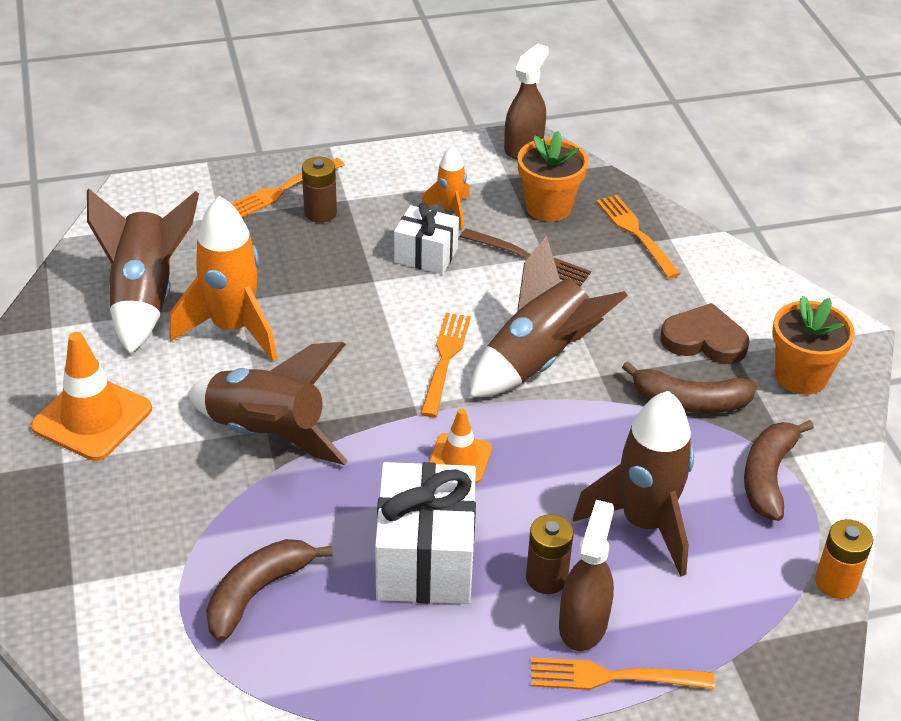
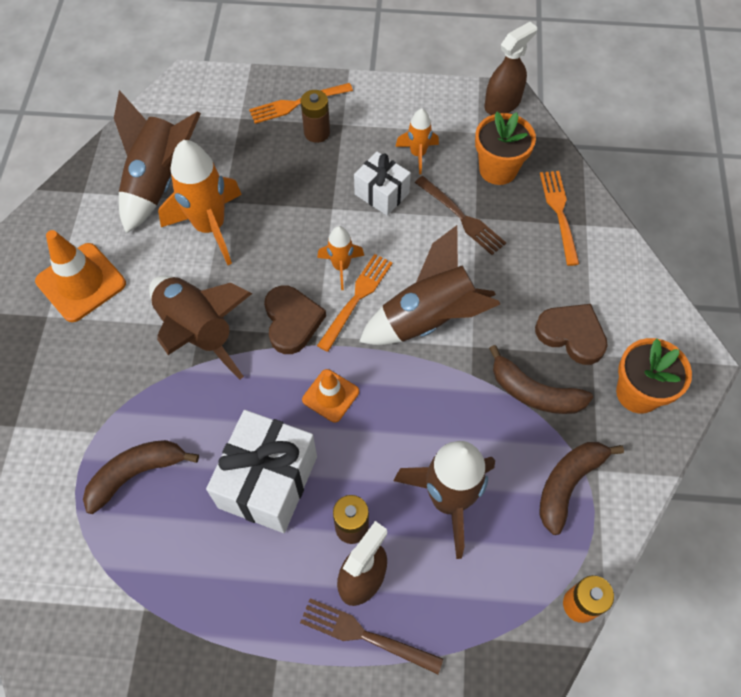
camera: 20 degrees right, 20 degrees up
orange fork [531,658,715,690] -> brown fork [300,598,443,674]
none -> brown heart [264,285,326,354]
none -> orange rocket [317,226,364,290]

